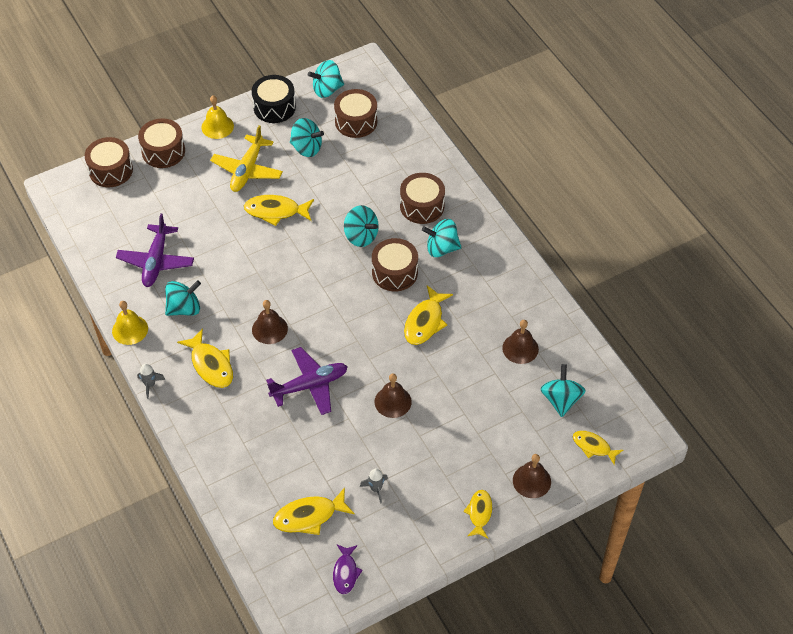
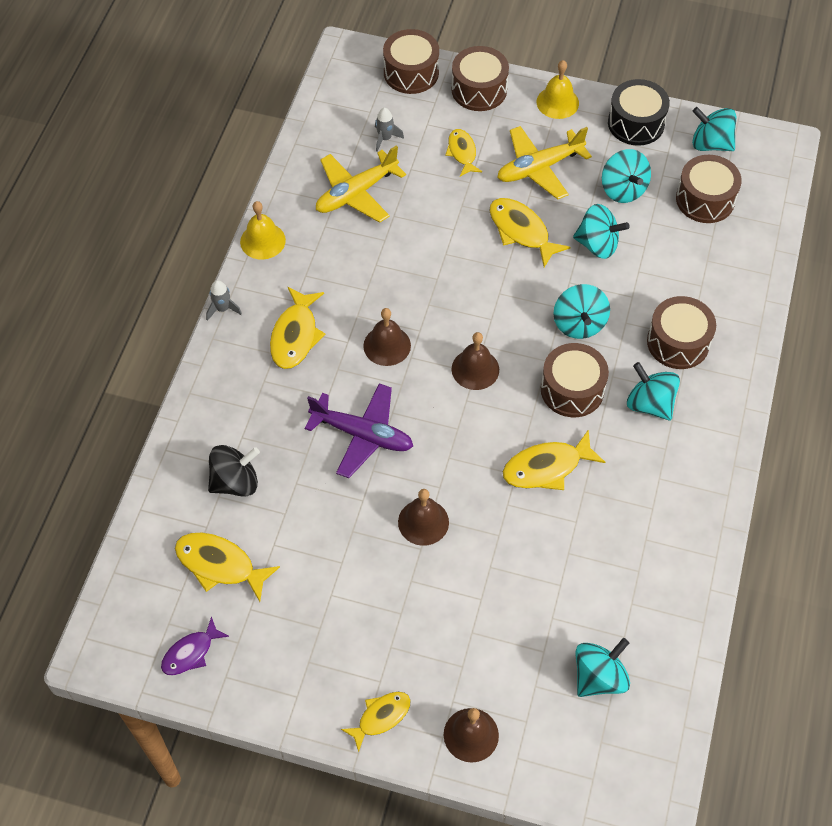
camera: 45 degrees right, 5 degrees up
purple plane [116,213,194,287] -> yellow plane [316,145,406,223]
turquoise spinning top [165,280,201,316] -> turquoise spinning top moved to [573,204,630,259]
grey rocket [360,468,388,504] -> grey rocket moved to [375,108,404,152]
brown bell [502,320,539,364] -> brown bell moved to [452,332,499,390]
yellow fish [573,431,623,465] -> yellow fish moved to [445,129,482,176]
none -> black spinning top [208,445,260,497]

